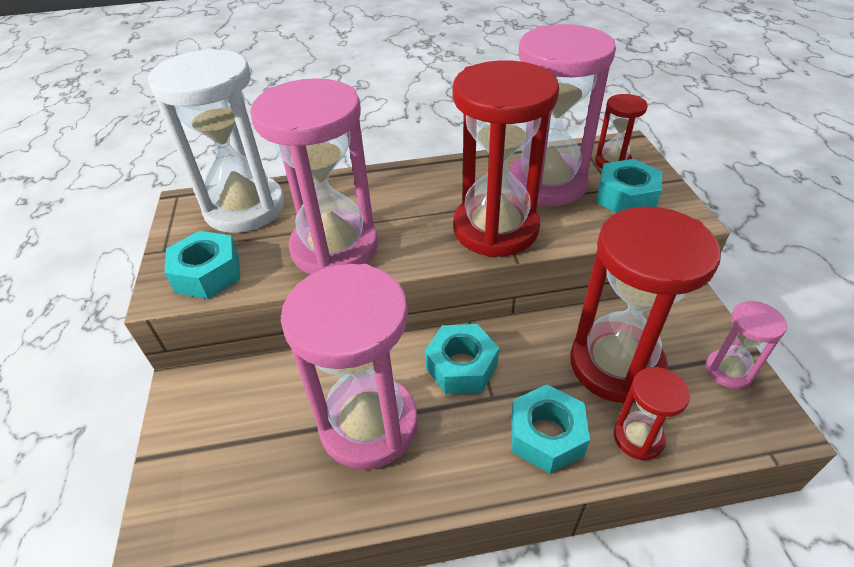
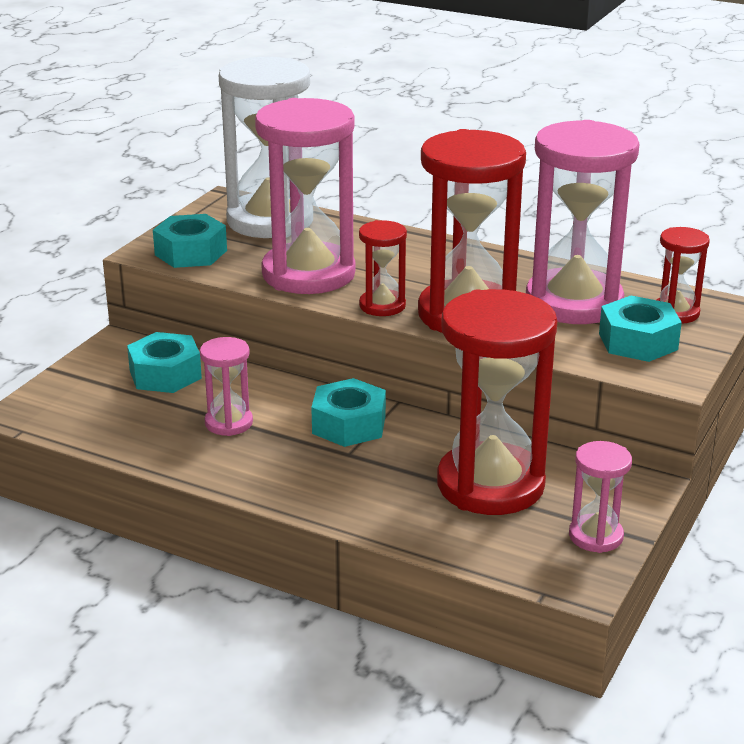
camera: 35 degrees right, 15 degrees down
pink hourglass [281,264,418,470] -> pink hourglass [200,337,253,436], size x0.48
turquoise nut [511,384,590,474] -> turquoise nut moved to [127,332,202,393]
red hourglass [614,367,690,460] -> red hourglass moved to [359,220,407,316]

